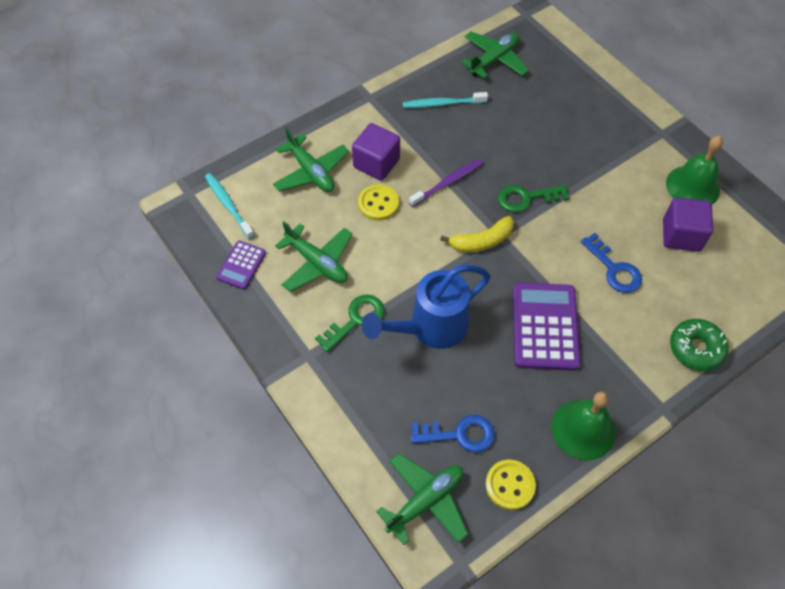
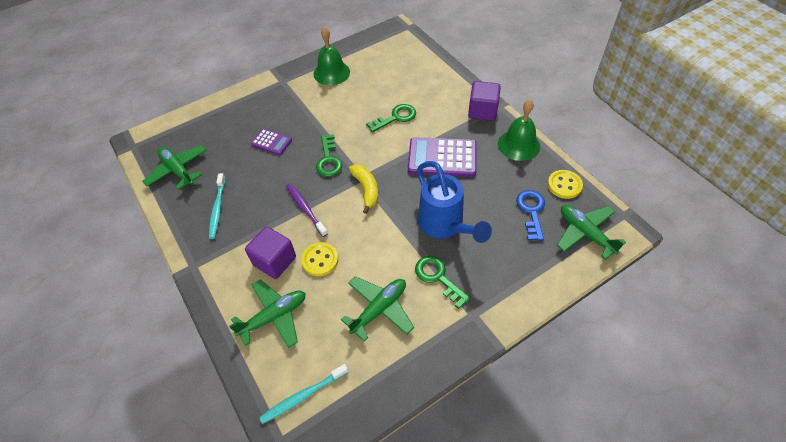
camera: 85 degrees left, 5 degrees down
purple calculator [216,241,266,290] -> purple calculator moved to [251,129,292,155]
blue key [581,233,642,293] -> green key [366,104,416,132]
purple cube [663,197,713,252] -> purple cube moved to [468,81,501,121]
green donut [670,319,729,371] -> none

